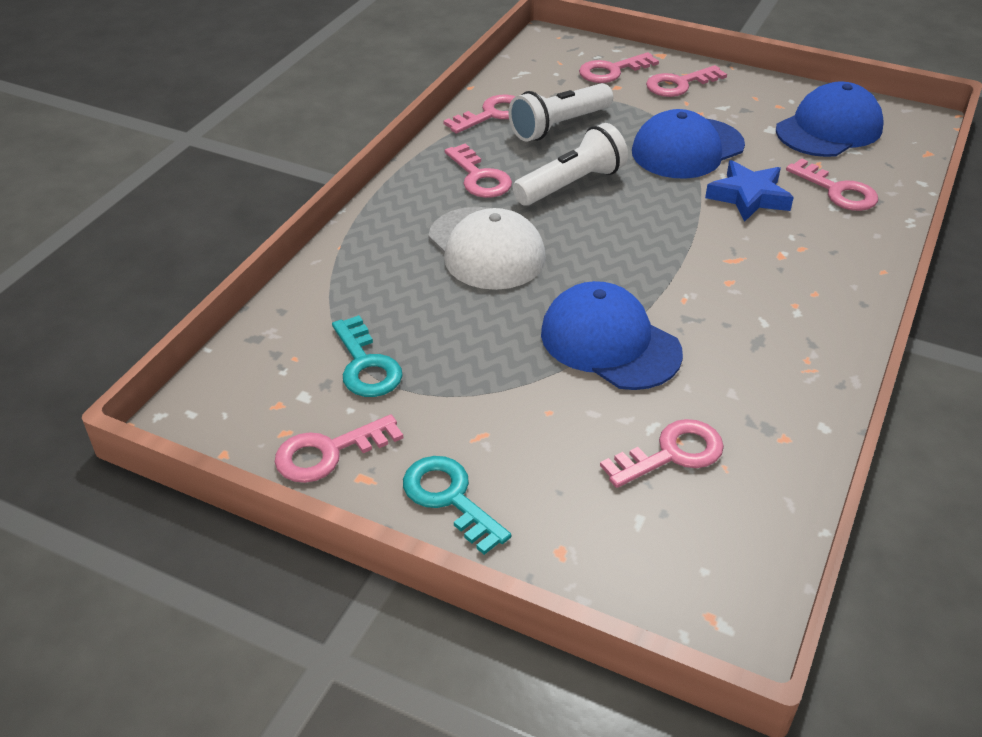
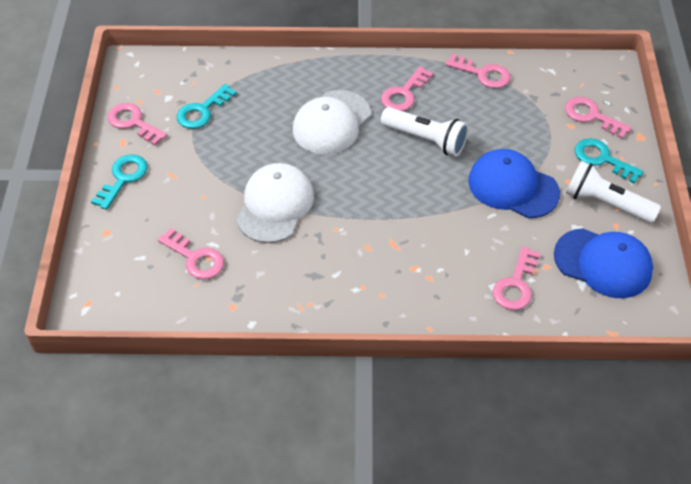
camera: 65 degrees right, 10 degrees up
white flashlight [509,83,613,142] -> white flashlight moved to [566,161,661,223]
blue cap [541,281,683,390] -> white cap [236,163,314,243]
pink key [646,65,727,97] -> turquoise key [575,138,644,183]
blue star [705,160,794,222] -> none

